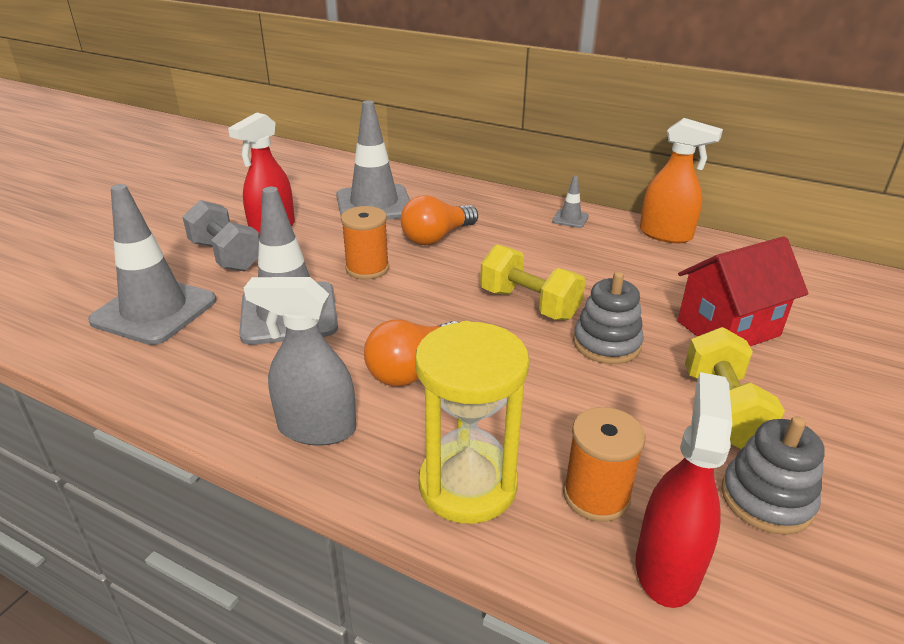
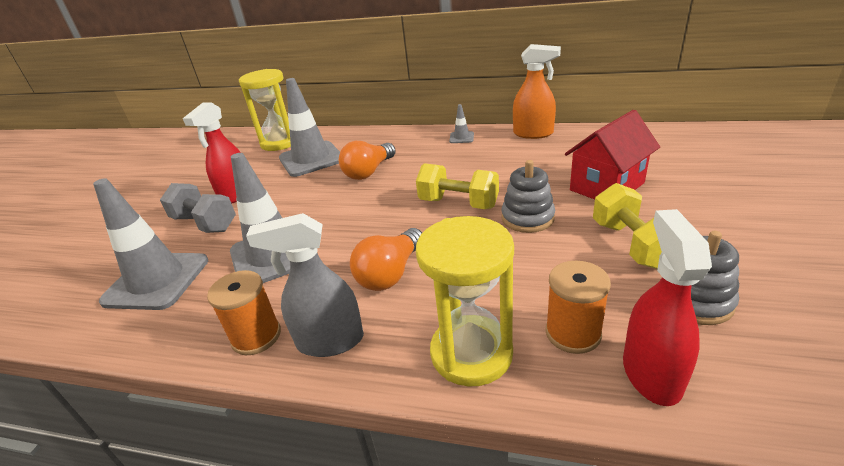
camera: 10 degrees left, 0 degrees up
orange spool [341,206,389,280] -> orange spool moved to [207,270,281,355]
none -> yellow hourglass [239,69,291,151]

